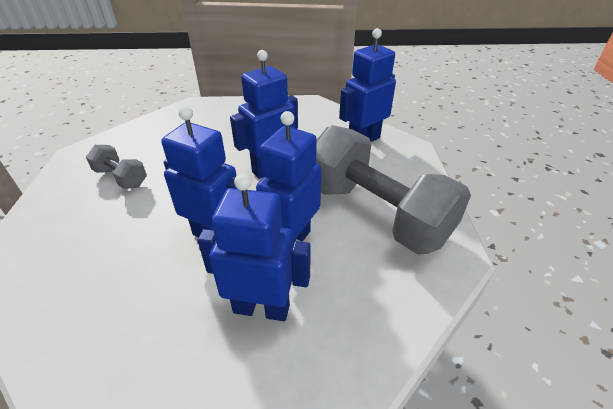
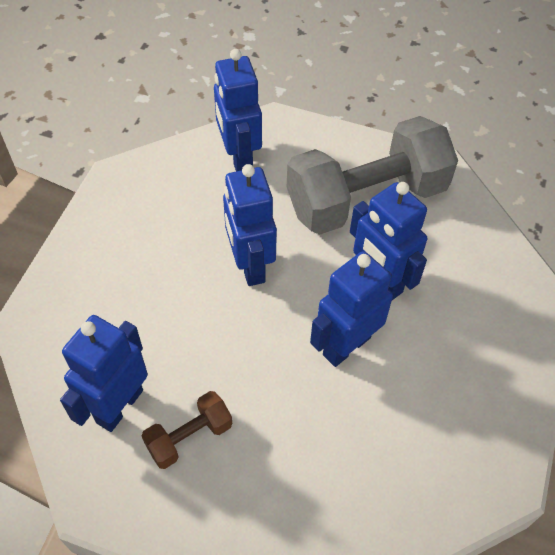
camera: 70 degrees left, 15 degrees up
grey dumbbell [86,145,147,189] -> brown dumbbell [142,391,232,469]
blue robot [198,173,311,321] -> blue robot moved to [60,315,148,432]

